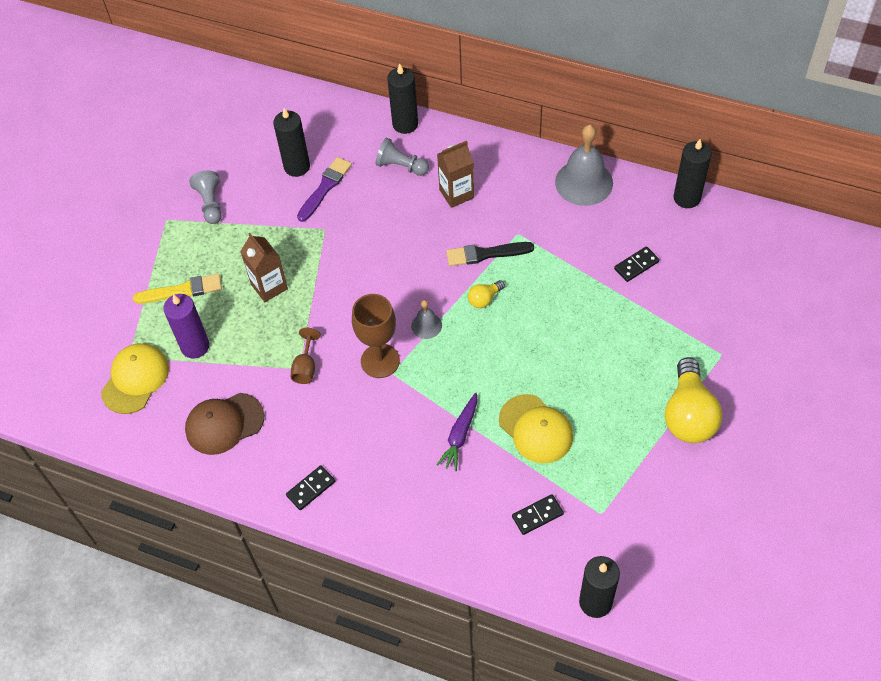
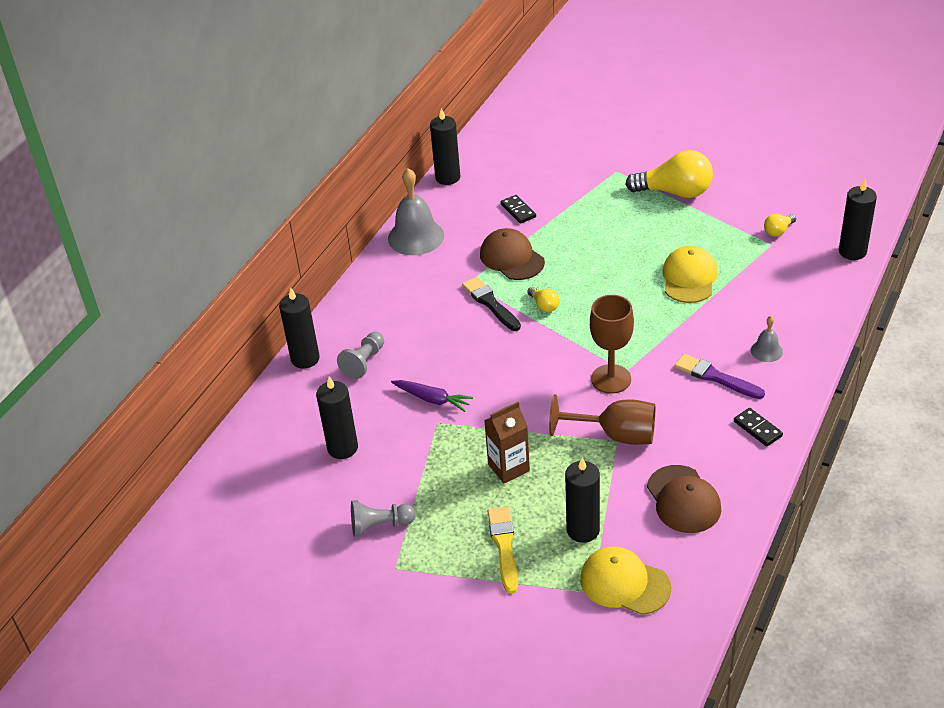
camera: 85 degrees left, 15 degrees down
purple candle [163,294,209,359] -> black candle [565,457,600,543]
brown goblet [291,328,321,384] -> brown goblet [549,394,655,445], size x1.78
purple brush [297,157,352,222] -> purple brush moved to [675,354,765,399]
grey bell [411,300,442,339] -> grey bell moved to [751,316,783,362]
purple carrot [436,393,477,471] -> purple carrot moved to [391,380,473,412]
brown carton [437,141,474,208] -> none
black brush [446,242,534,266] -> black brush turned 150 degrees clockwise [462,277,521,331]
yellow cap [499,394,573,464] -> yellow cap turned 45 degrees counterclockwise [662,246,718,303]
black domino [512,494,564,535] -> none
none -> brown cap [480,228,545,280]
none -> yellow light bulb [764,214,796,237]

